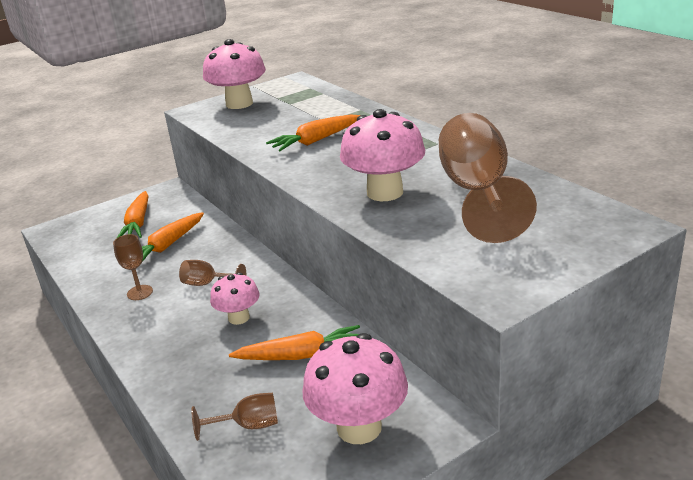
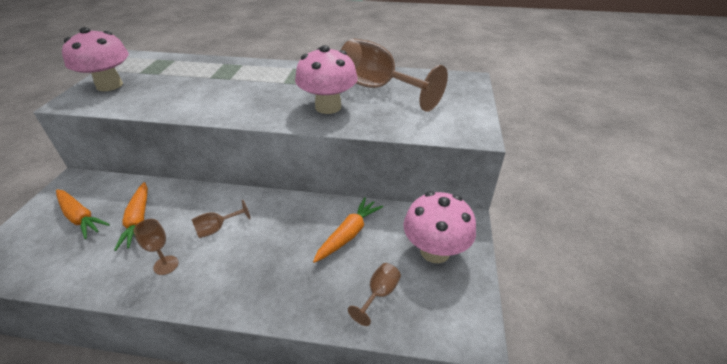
camera: 50 degrees left, 10 degrees up
pink mushroom [210,272,260,325] -> none
orange carrot [266,115,360,151] -> none

